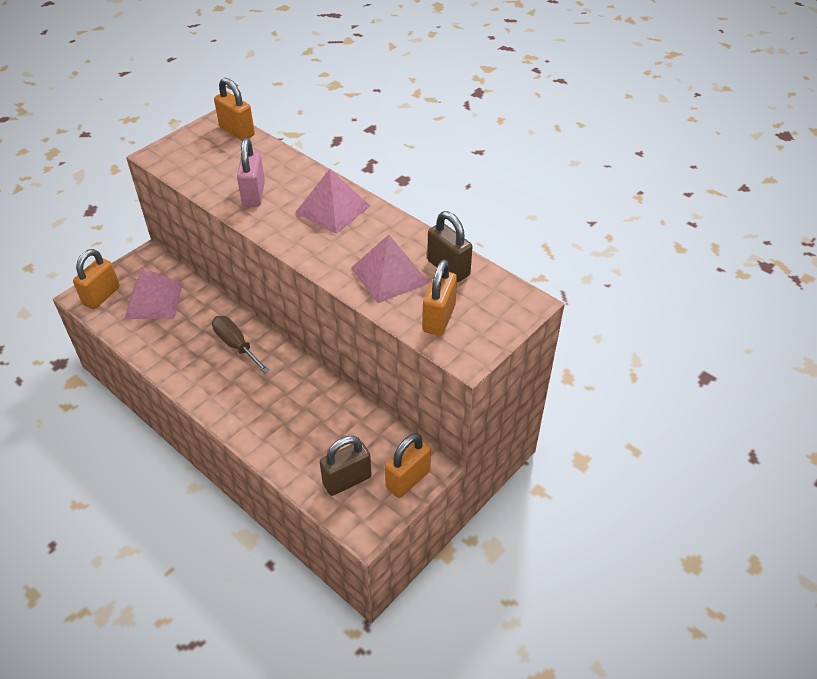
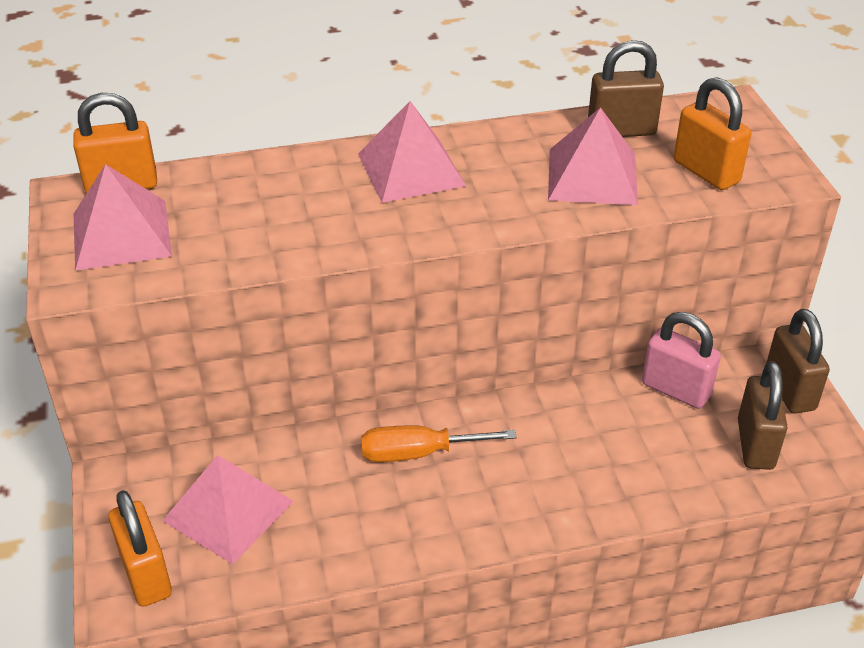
camera: 55 degrees left, 5 degrees down
brown screwdriver [212,316,270,373] -> orange screwdriver [361,425,517,462]
pink padlock [237,138,265,207] -> pink padlock moved to [642,312,721,409]
orange padlock [385,433,431,498] -> brown padlock [766,309,830,414]
none -> pink pyramid [74,164,172,271]

